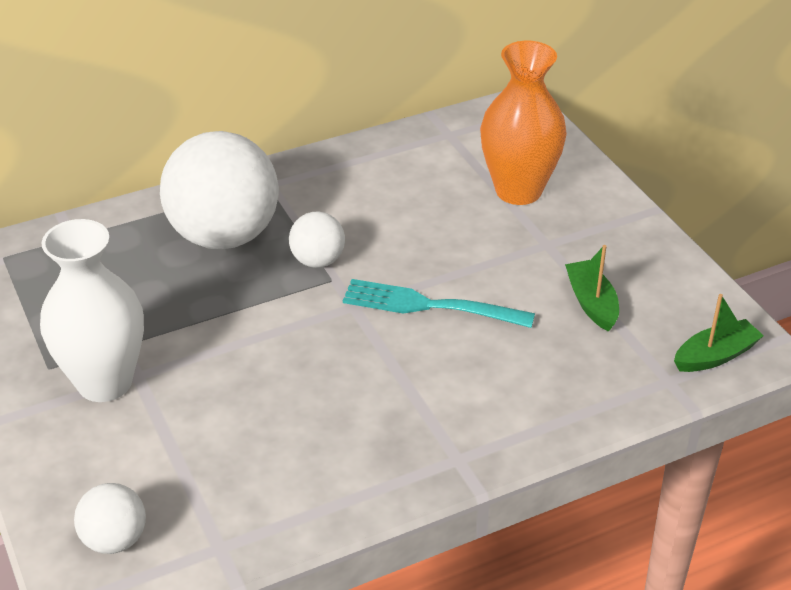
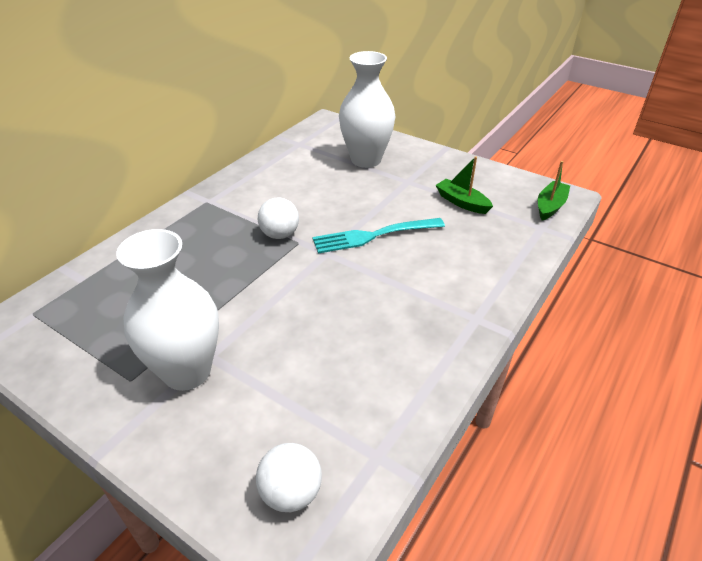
camera: 30 degrees left, 0 degrees up
white ball [160,131,279,249] -> none
orange vase [480,41,567,205] -> white vase [339,51,396,168]

